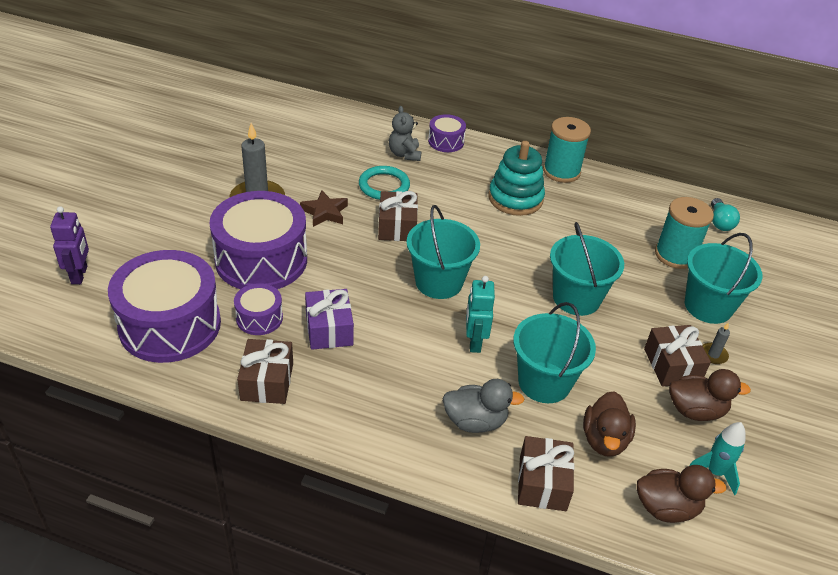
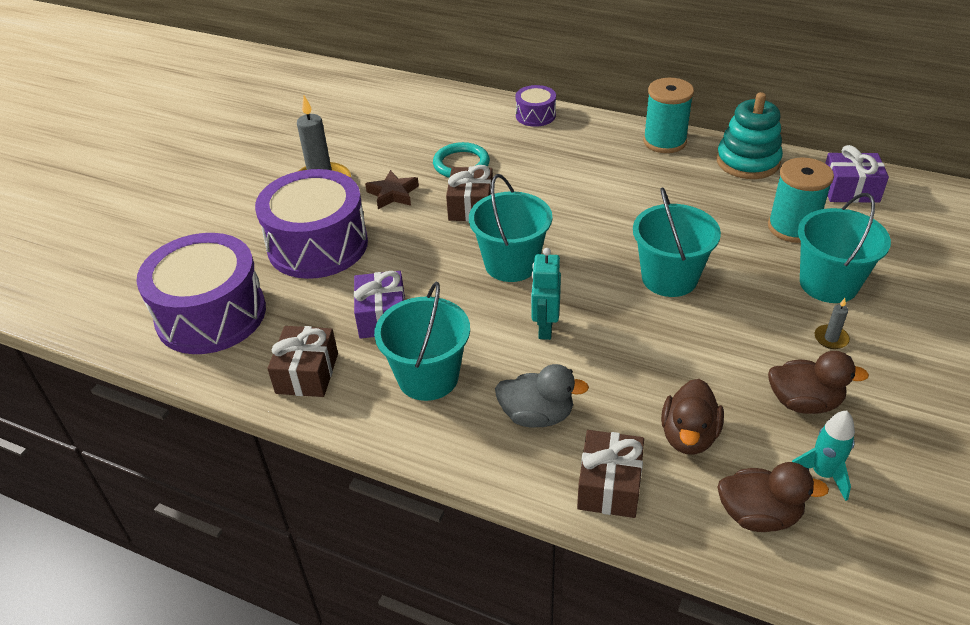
camera: 10 degrees right, 0 degrees up
purple robot [50,206,89,284] -> none
purple drum [234,283,283,335] -> none
grey teddy bear [389,106,421,161] -> none
turquoise stacking toy [489,141,545,216] -> turquoise stacking toy moved to [716,92,783,179]
turquoise bucket [513,302,596,403] -> turquoise bucket moved to [374,282,470,401]
brown gift [644,325,711,387] -> none
turquoise light bulb [711,198,740,231] -> purple gift [825,145,889,203]

